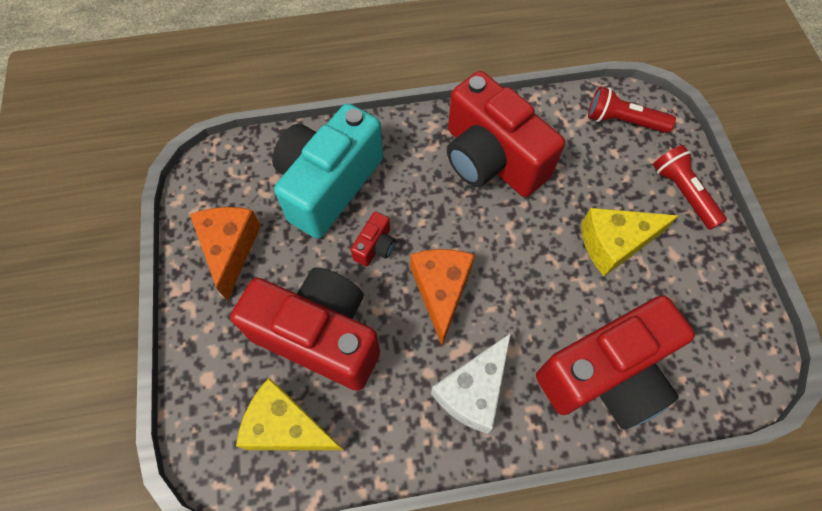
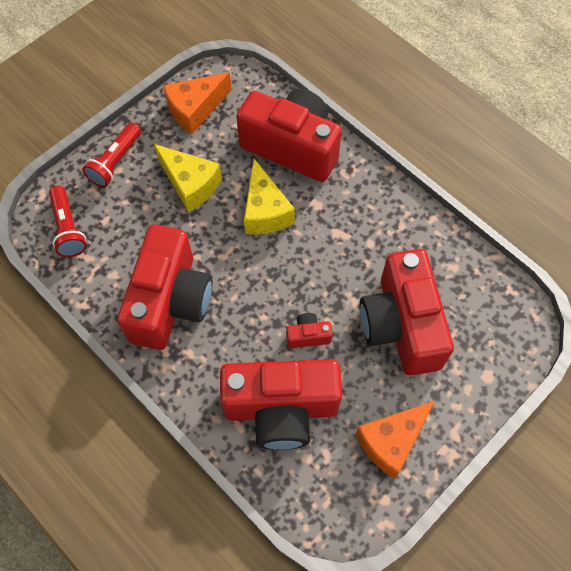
camera: 125 degrees left, 0 degrees up
yellow cheese [236,378,343,450] -> yellow cheese moved to [244,159,295,235]
turquoise camera [272,103,383,239] -> red camera [220,359,342,450]
orange cheese [411,249,475,346] -> orange cheese moved to [163,72,232,135]
white cheese [431,333,511,434] -> none

